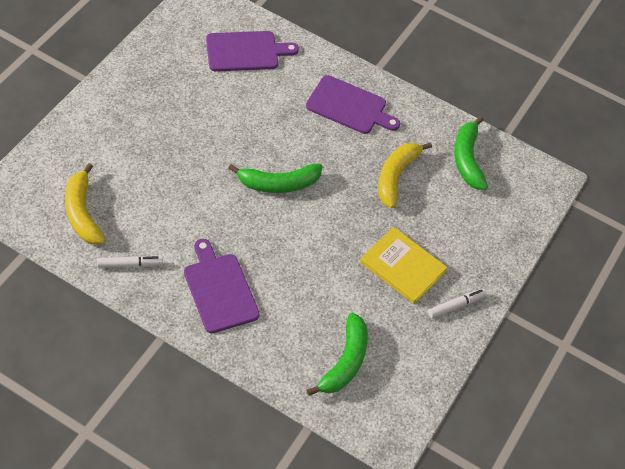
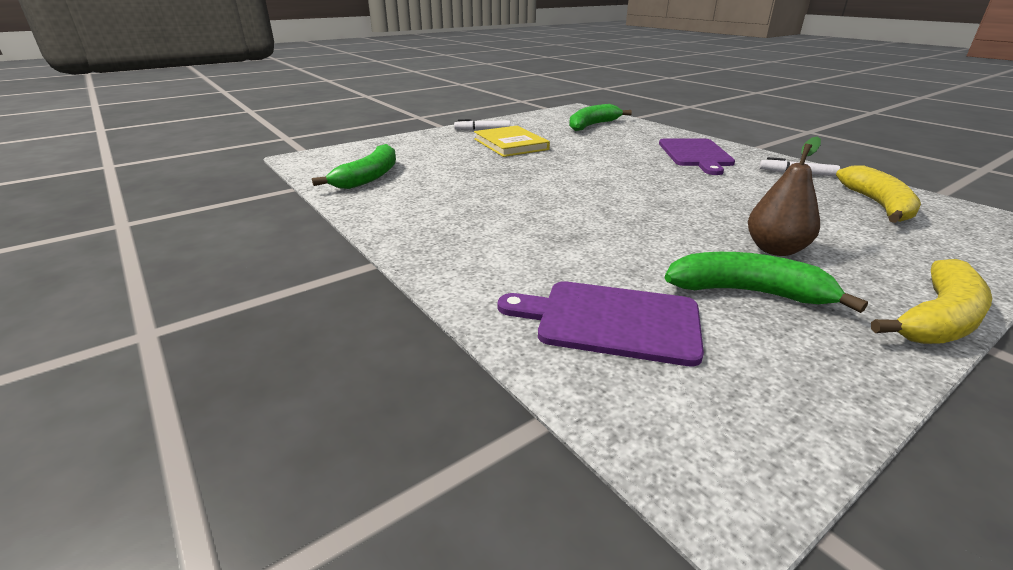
camera: 150 degrees left, 25 degrees down
green banana [228,164,323,193] -> green banana moved to [665,252,868,313]
purple cutting board [306,75,400,134] -> none
yellow banana [378,142,432,208] -> yellow banana moved to [871,259,992,344]
none -> brown pear [748,136,821,256]

